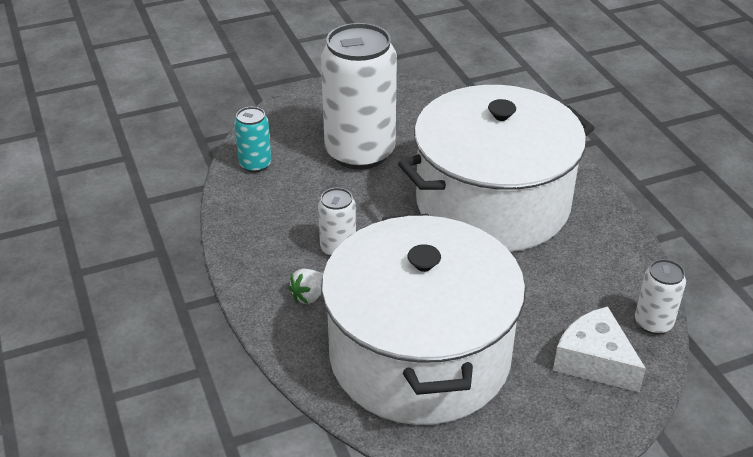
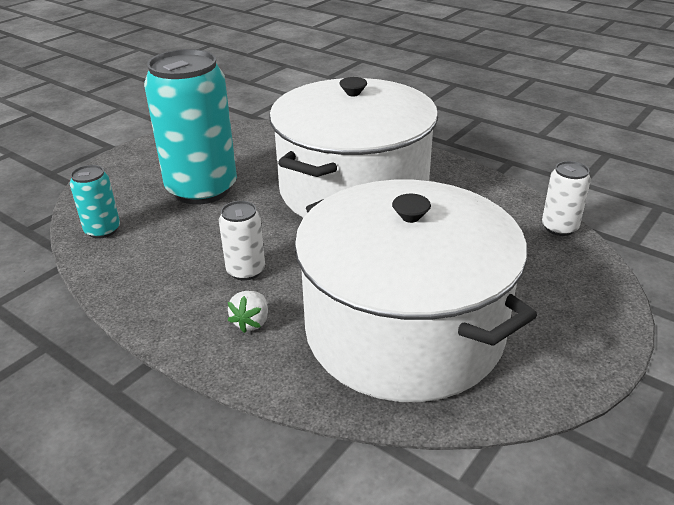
camera: 30 degrees left, 5 degrees down
white can [321,23,397,170] -> turquoise can [144,49,237,205]
white cheese [553,306,646,393] -> none

